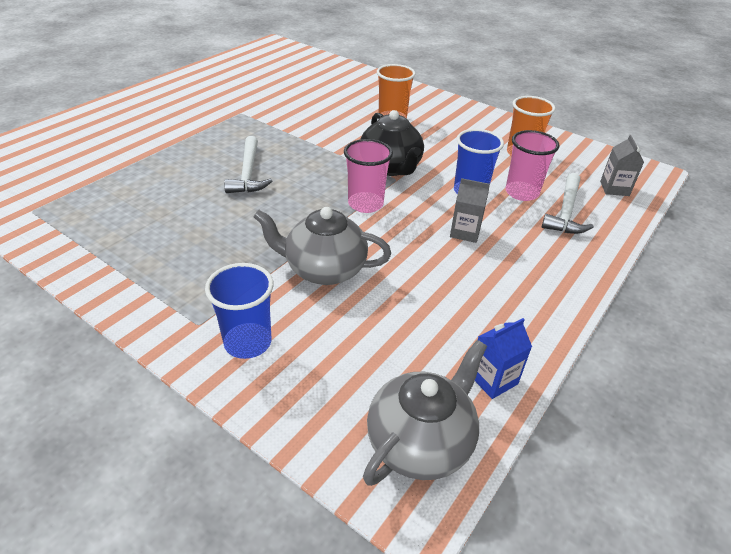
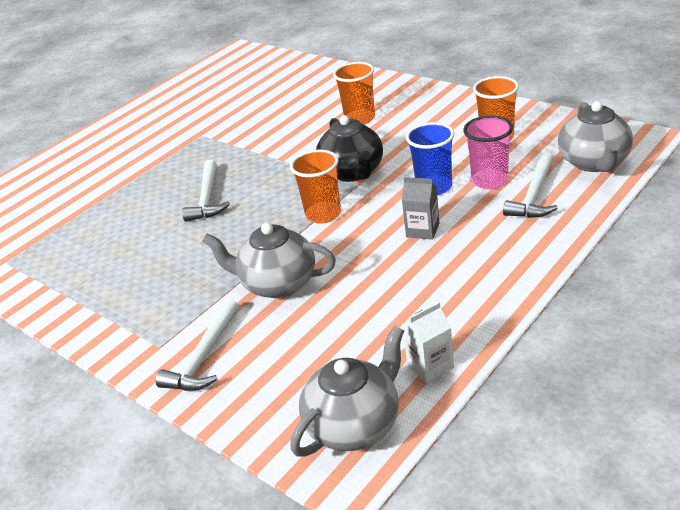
camera: 10 degrees right, 5 degrees down
blue cup [205,263,274,359] -> white hammer [156,299,239,391]
pink cup [344,139,393,213] -> orange cup [290,149,341,224]
blue carton [475,318,532,399] -> white carton [402,302,454,383]
grey carton [600,135,644,196] -> grey teapot [558,101,633,172]

